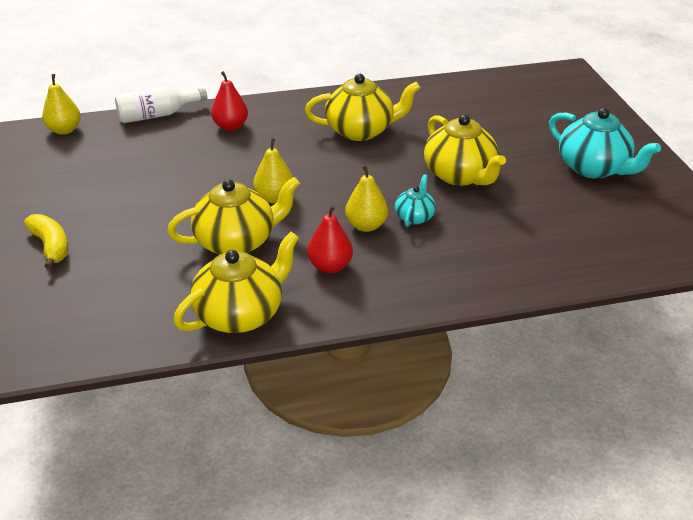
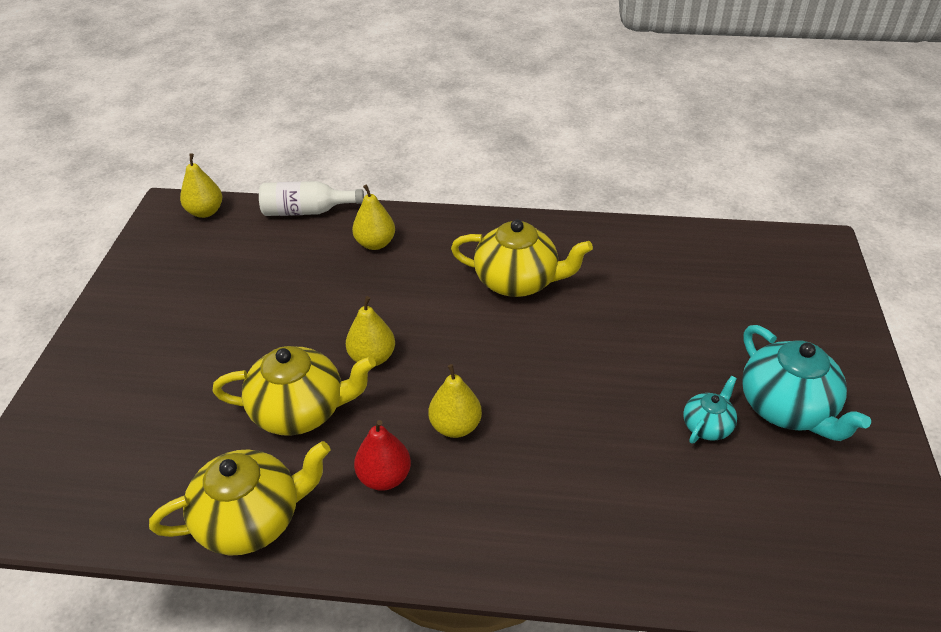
camera: 20 degrees right, 5 degrees up
yellow banana [24,214,68,269] -> none
red pear [211,71,248,131] -> yellow pear [352,185,395,250]
turquoise teapot [395,174,436,227] -> turquoise teapot moved to [683,376,737,444]
yellow teapot [424,114,506,186] -> none

